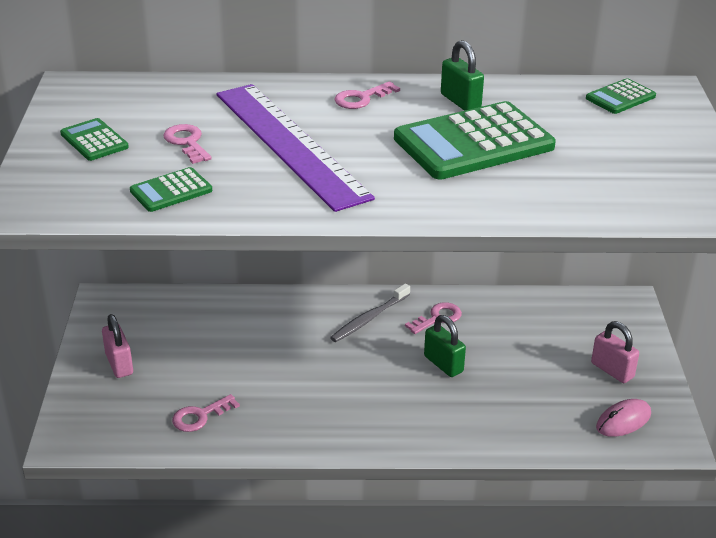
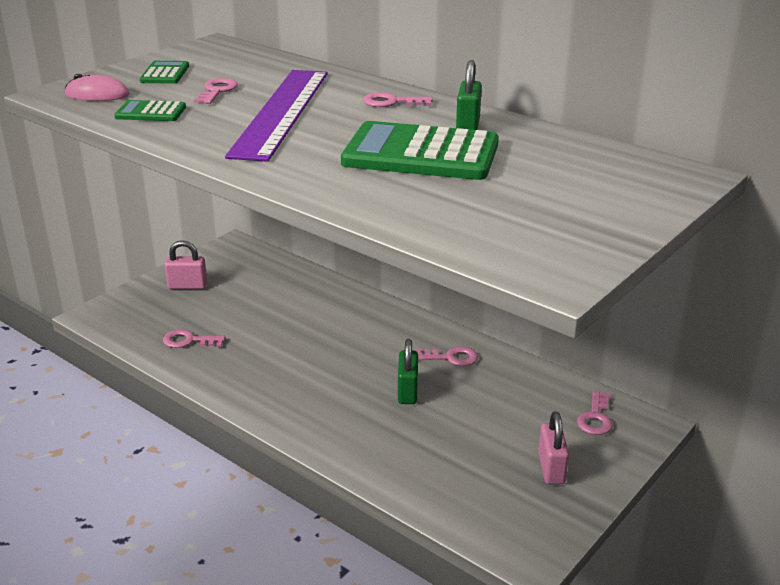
camera: 40 degrees right, 5 degrees down
pink padlock [102,314,133,378] -> pink padlock turned 75 degrees clockwise [164,240,207,289]
grey toothbrush [330,284,410,342] -> none
green calculator [586,78,656,114] -> none
pink mouse [596,399,651,437] -> pink mouse moved to [65,74,129,101]
none -> pink key [577,391,613,435]

